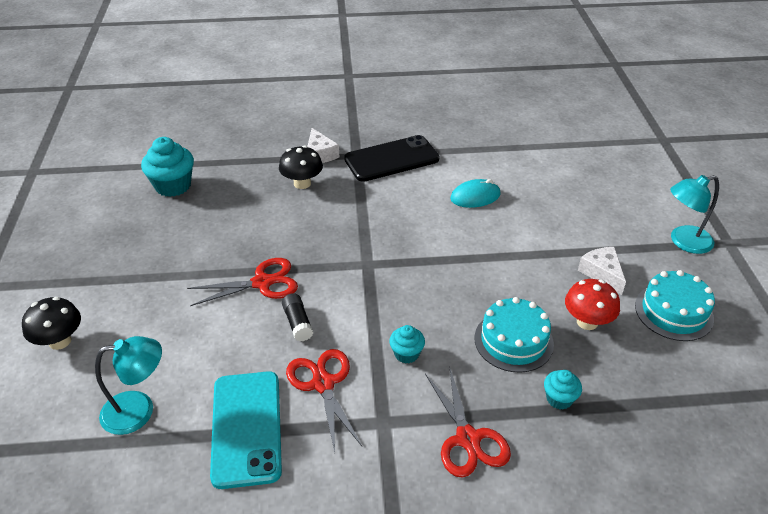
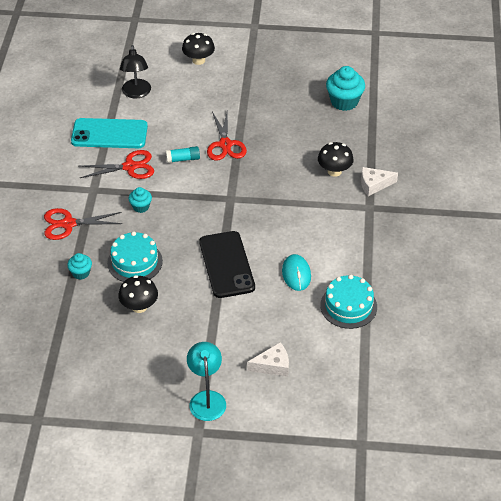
camera: 100 degrees right, 5 degrees up
turquoise lamp [95,336,162,435] -> black lamp [120,45,151,99]
black glue stick [282,293,313,341] -> turquoise glue stick [166,146,200,163]
black phone [344,135,440,182] -> black phone moved to [199,231,255,298]
red mushroom [565,279,620,330] -> black mushroom [118,275,158,313]
white cheese [578,247,626,295] -> white cheese moved to [247,342,289,377]
turquoise cake [635,270,715,341] -> turquoise cake moved to [320,275,377,329]

